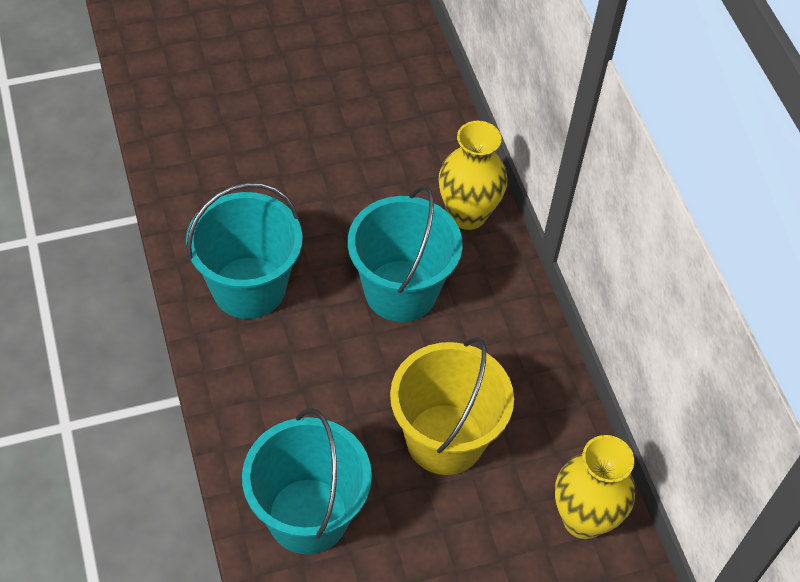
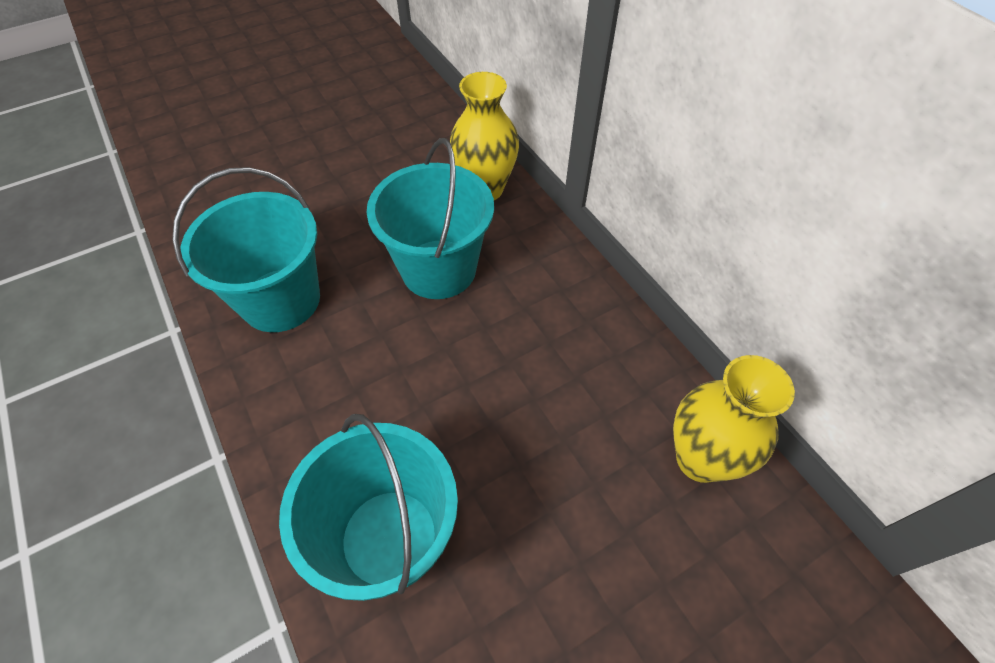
camera: 10 degrees left, 0 degrees up
yellow bucket [390,337,514,475] -> none

